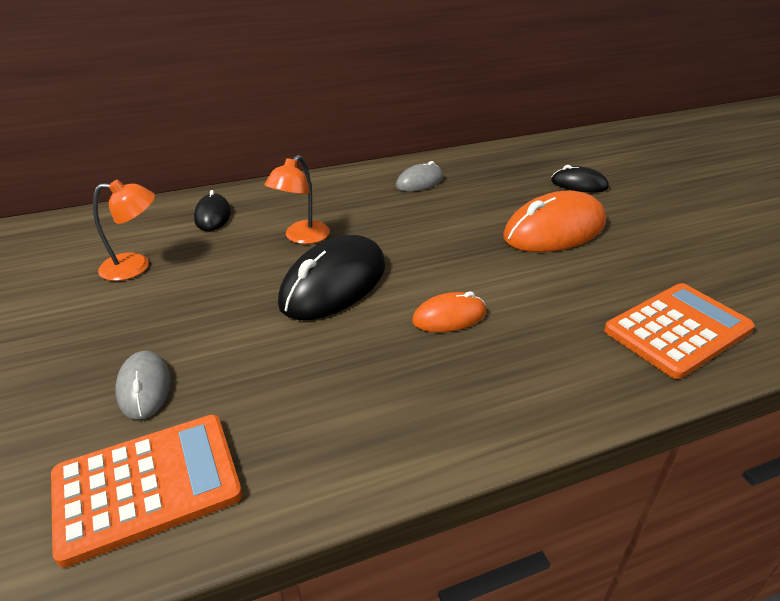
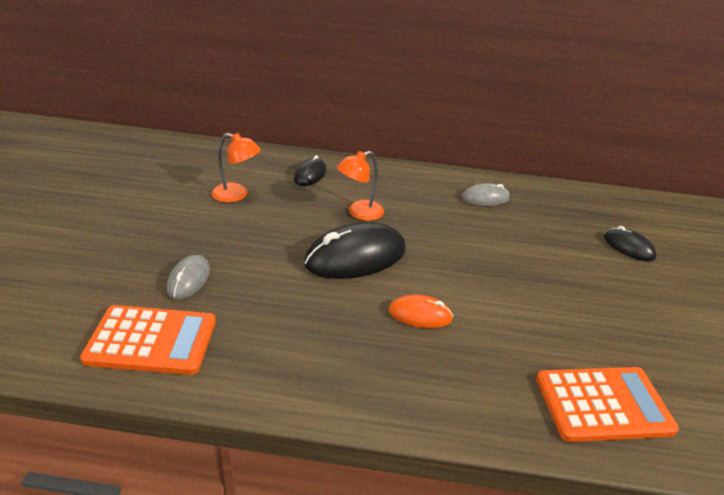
camera: 25 degrees right, 0 degrees up
orange mouse [503,190,606,252] -> none

